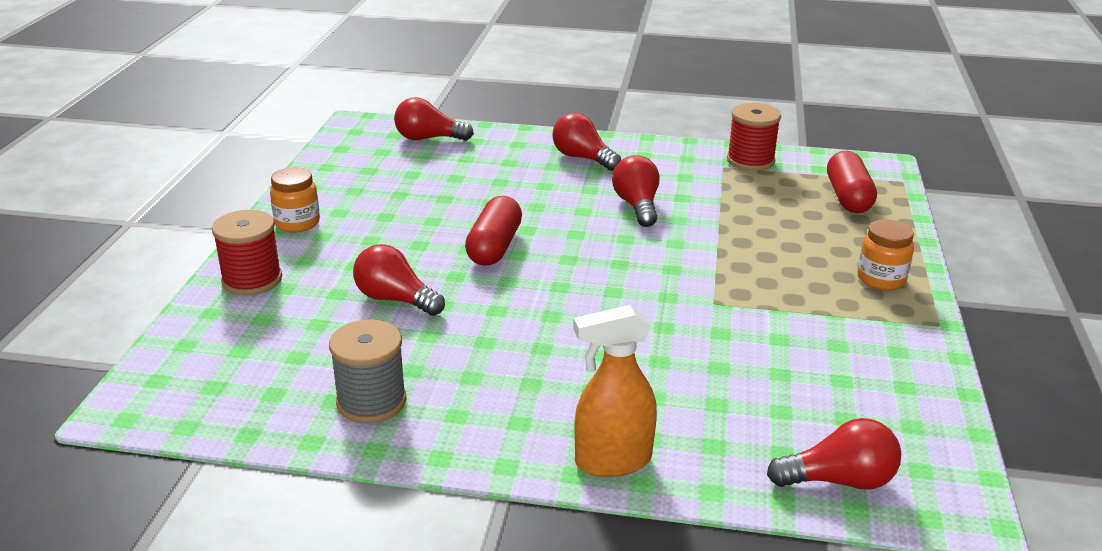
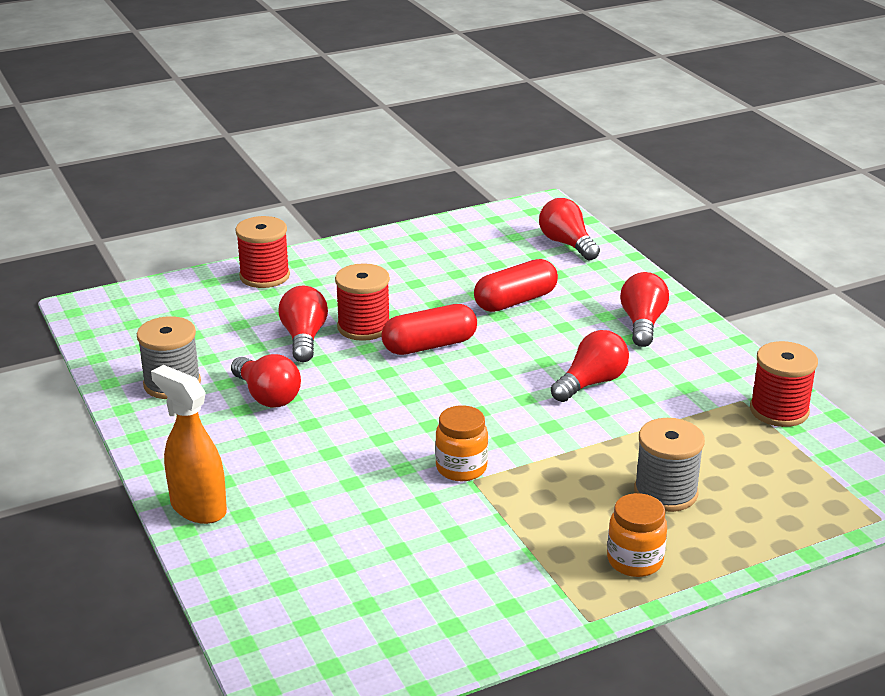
camera: 55 degrees right, 0 degrees up
orange jar [270,167,320,233] -> orange jar moved to [435,405,488,481]
red light bulb [767,418,901,489] -> red light bulb moved to [231,354,301,408]
red capsule [827,151,877,213] -> red capsule moved to [474,259,558,312]
none -> red spool [335,263,390,341]
none -> grey spool [634,418,705,512]

